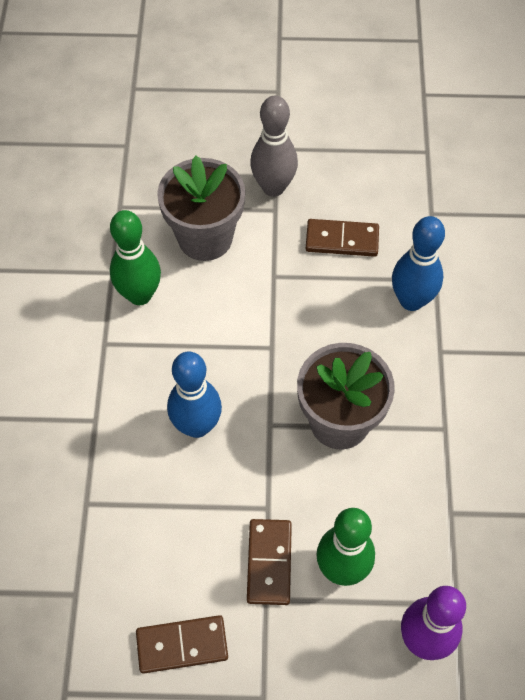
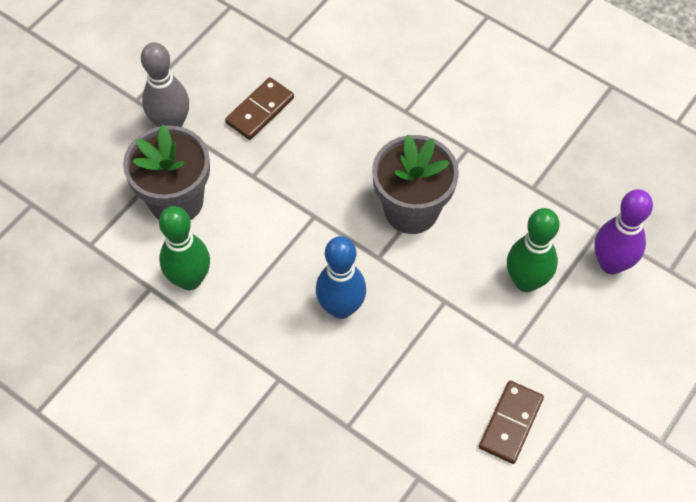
camera: 55 degrees left, 0 degrees up
brown domino [247,519,292,605] -> none
blue bowling pin [392,216,445,311] -> none

